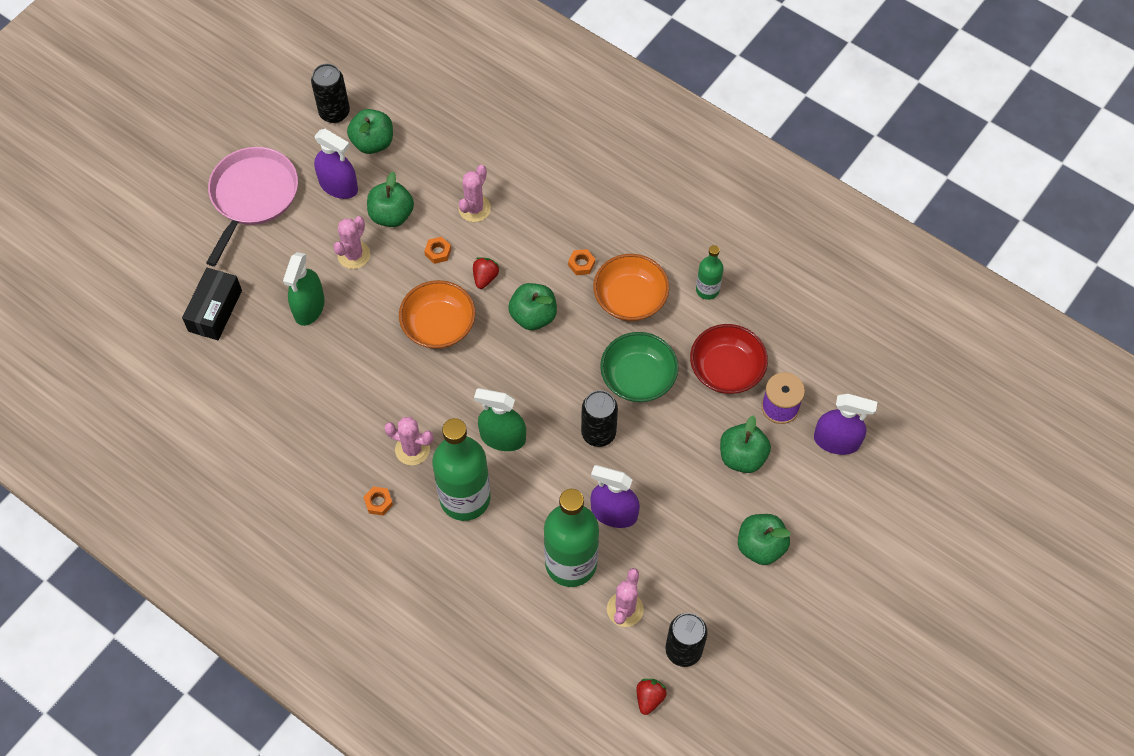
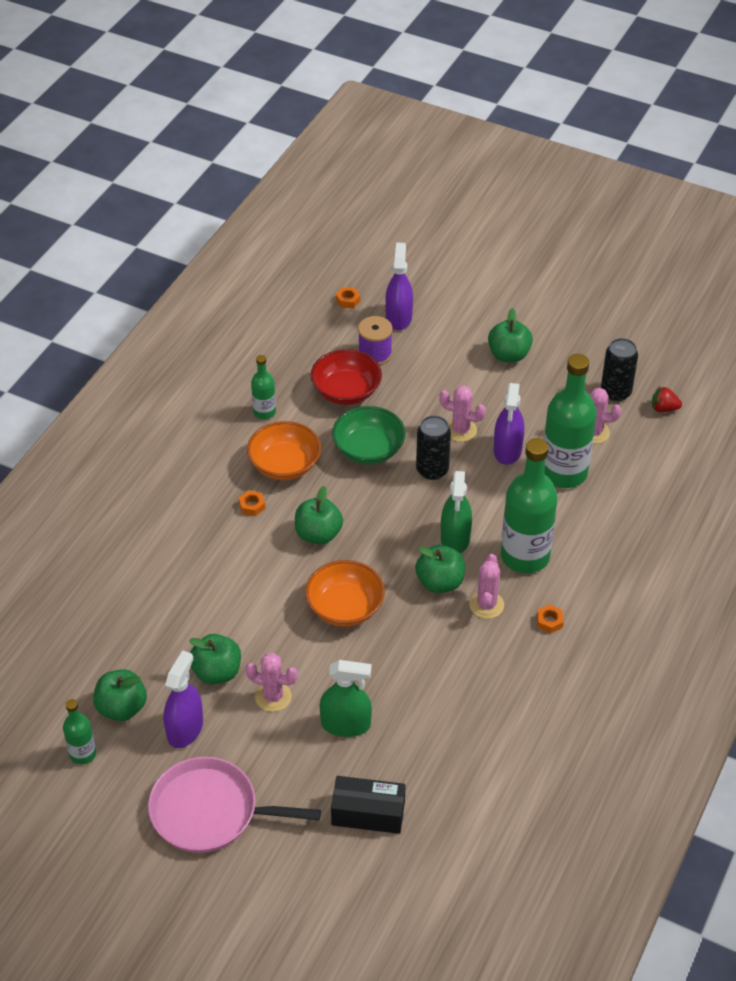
camera: 100 degrees left, 15 degrees down
black can [311,64,350,123] -> green bottle [63,699,96,765]
orange nut [424,237,451,264] -> orange nut moved to [336,287,360,308]
pink cactus [458,165,491,222] -> pink cactus moved to [439,386,486,442]
red strawberry [473,257,499,289] -> none
green apple [720,416,771,473] -> green apple moved to [415,545,465,593]

